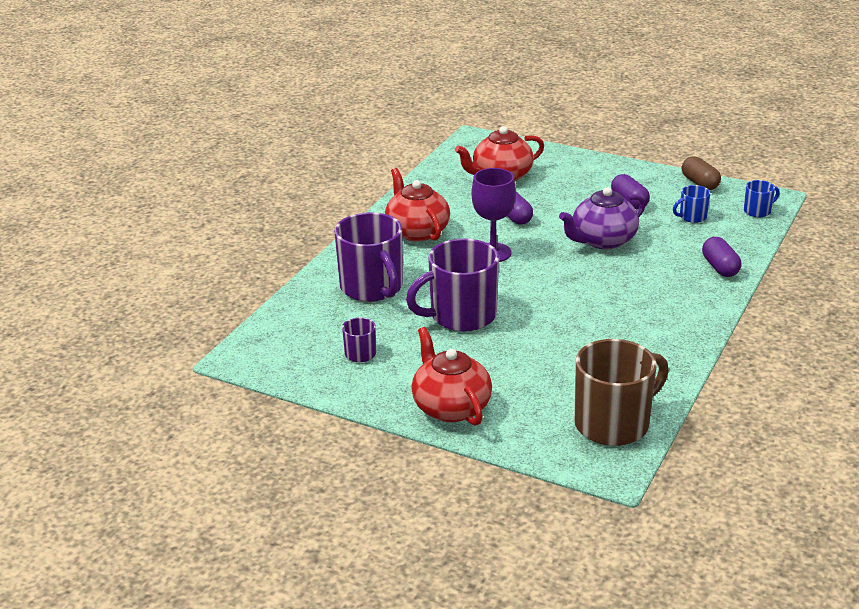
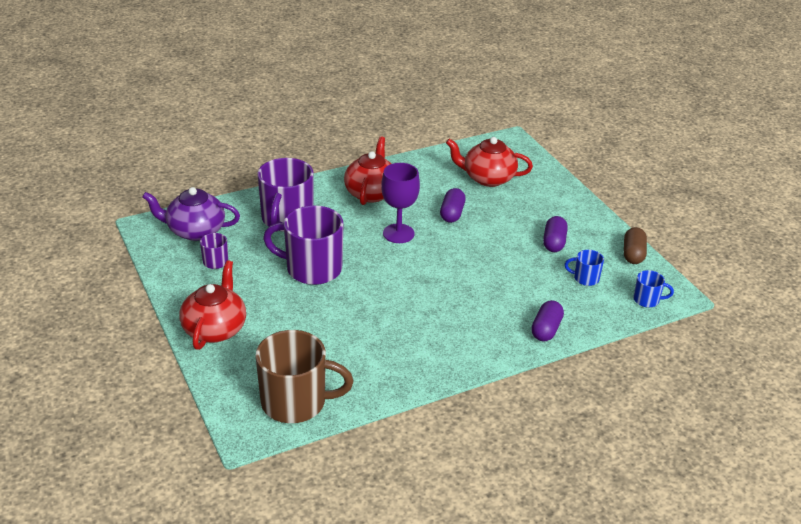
camera: 35 degrees right, 5 degrees up
purple teapot [559,187,646,249] -> purple teapot moved to [142,187,240,241]

